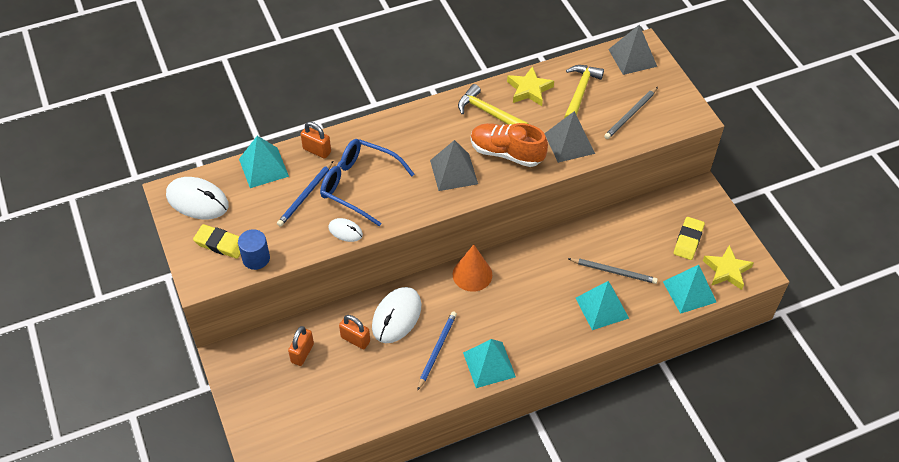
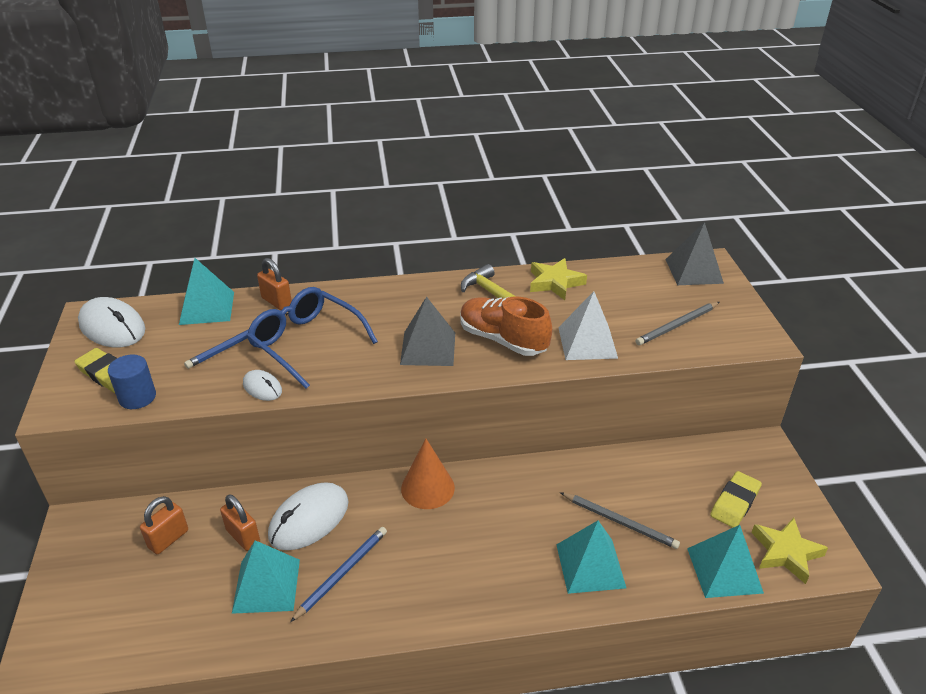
camera: 15 degrees right, 15 degrees down
turquoise pyramid [463,339,516,388] -> turquoise pyramid moved to [232,540,300,614]
grey pyramid [544,111,595,163] -> white pyramid [558,291,618,360]
yellow hammer [564,65,604,118] -> none

